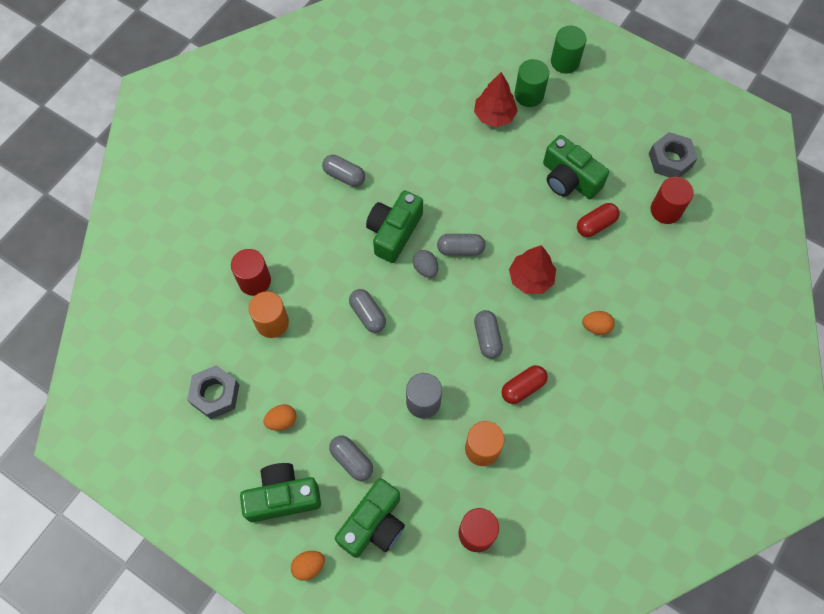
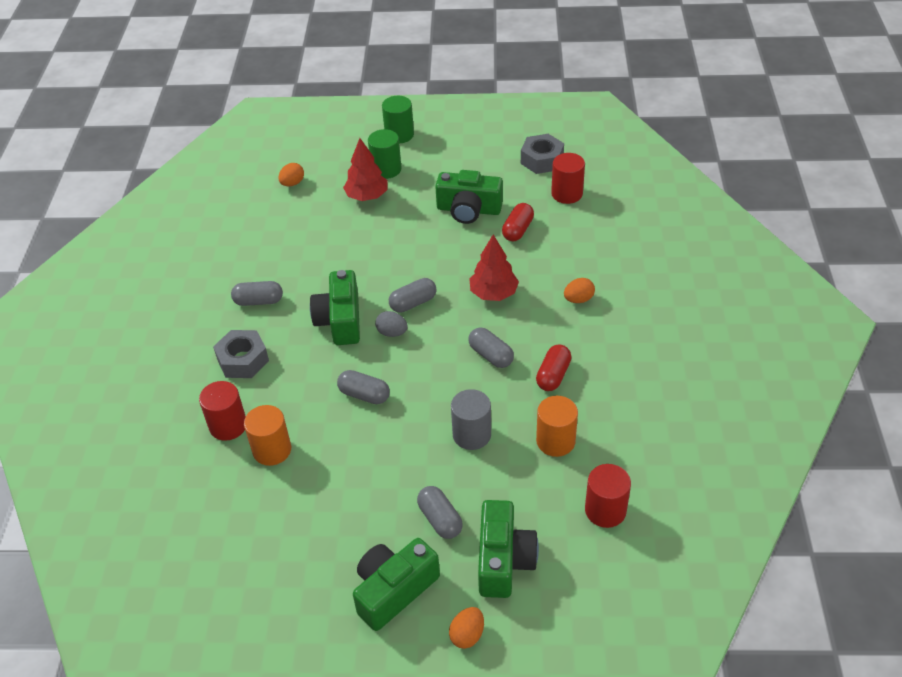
camera: 30 degrees left, 20 degrees down
grey nut [187,365,239,419] -> grey nut moved to [213,330,269,378]
orange egg [263,404,297,431] -> orange egg moved to [279,163,304,186]
grey capsule [329,436,373,481] -> grey capsule turned 45 degrees clockwise [417,486,463,539]

